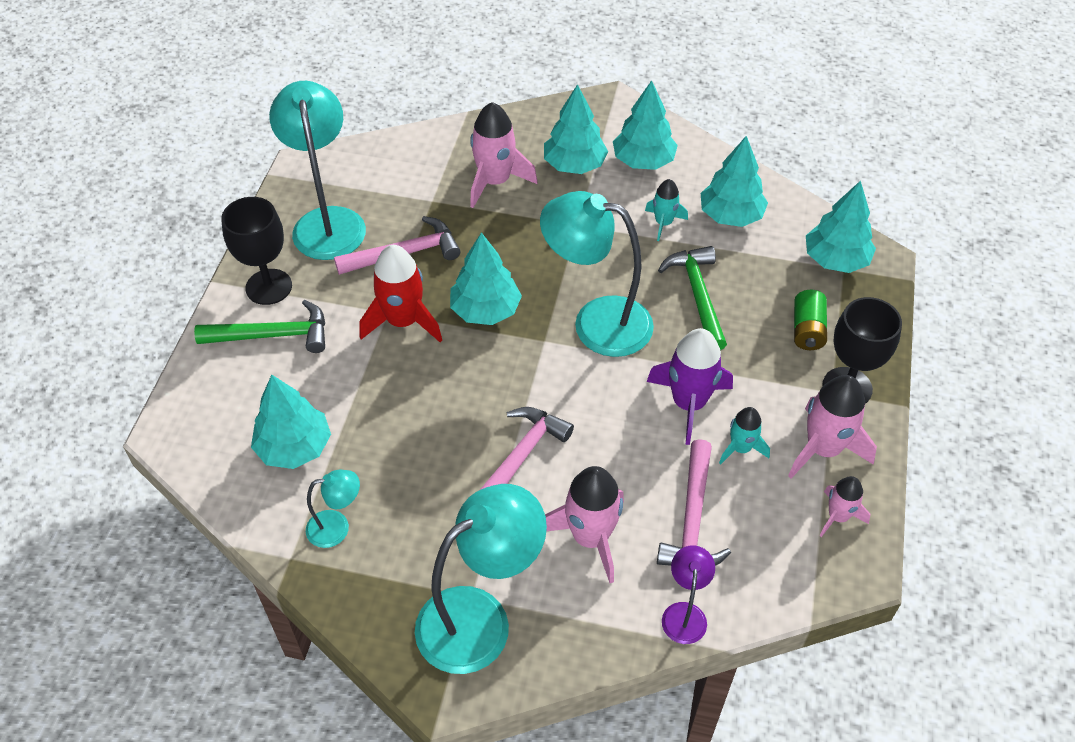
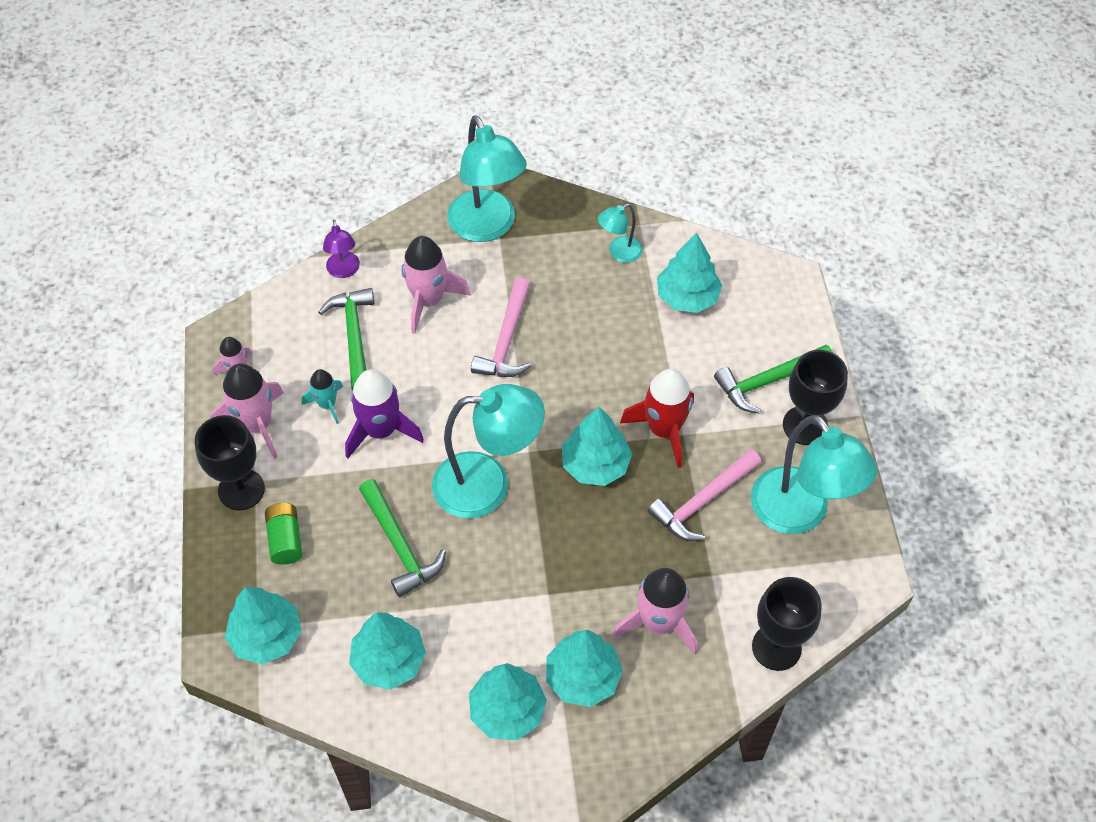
camera: 160 degrees right, 5 degrees up
turquoise lamp [415,484,547,674] -> turquoise lamp turned 60 degrees counterclockwise [447,115,527,242]
turquoise rocket [645,179,688,241] -> none
pink hammer [657,439,731,566] -> green hammer [318,288,374,390]
none -> black goblet [752,577,822,671]

